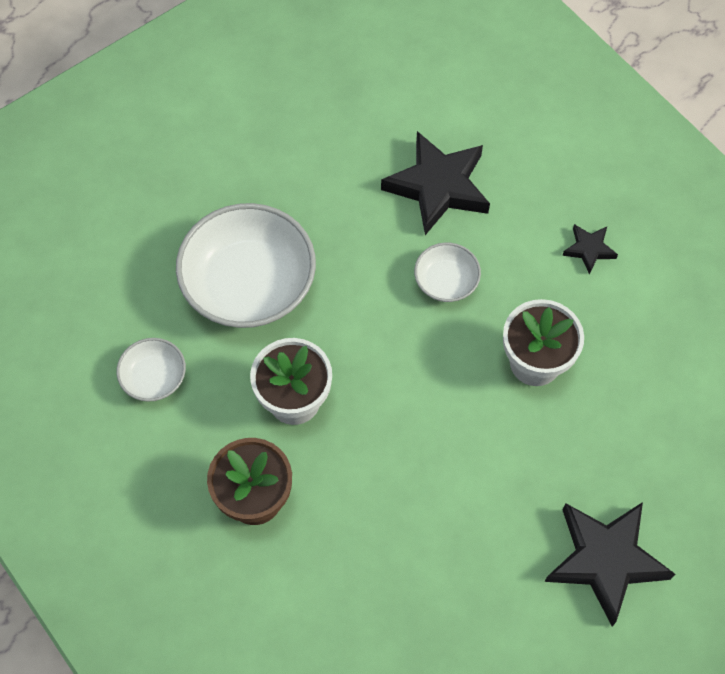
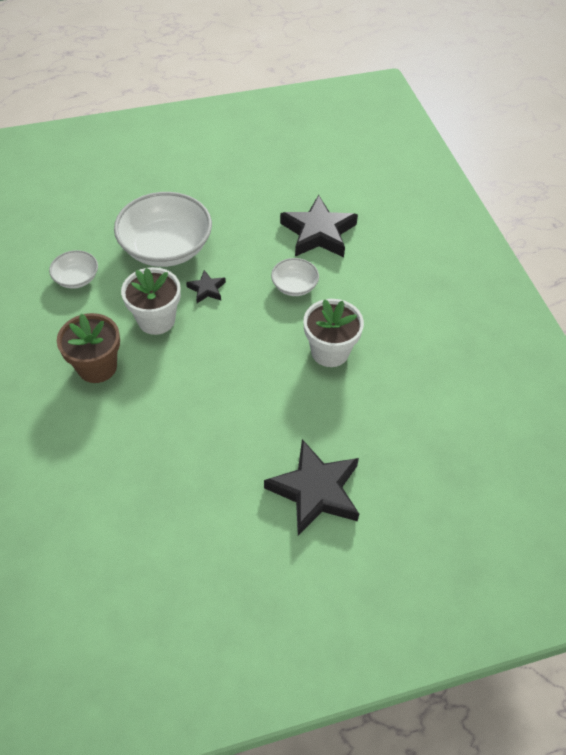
camera: 20 degrees right, 10 degrees down
black star [562,224,618,274] -> black star moved to [186,270,226,303]

